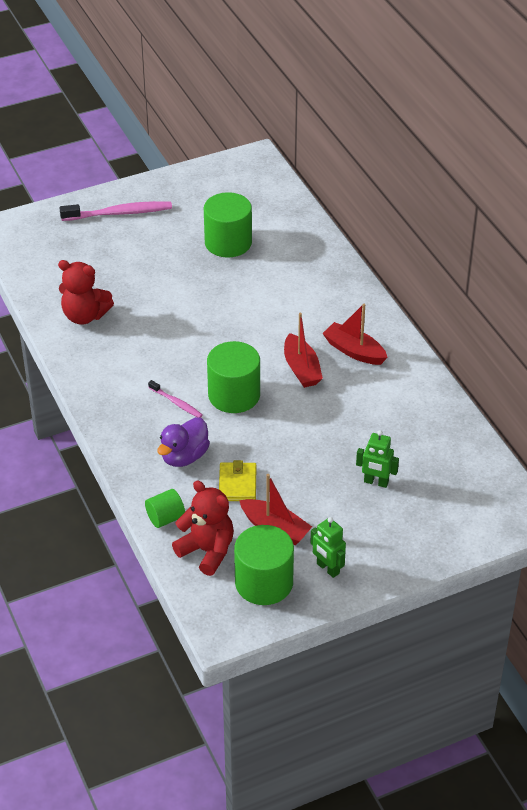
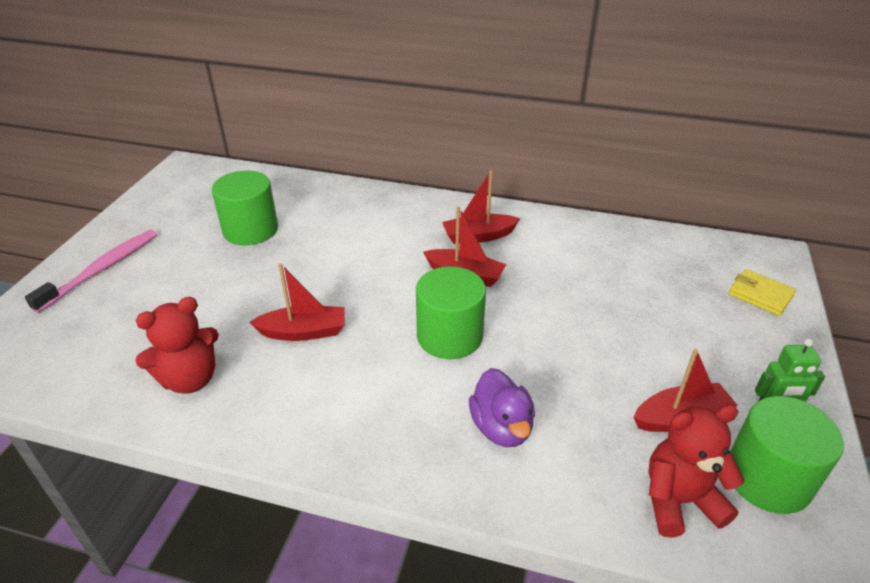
camera: 50 degrees left, 5 degrees down
green cylinder [145,489,185,528] -> none
pink toothbrush [148,380,203,418] -> none
yellow wallet [219,460,256,501] -> yellow wallet moved to [728,269,796,316]
green robot [356,430,399,488] -> none
none -> red boat [250,263,345,341]

